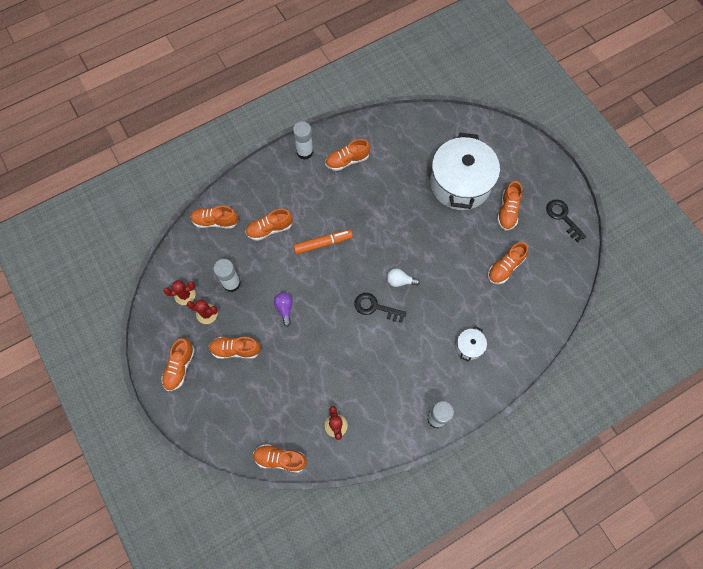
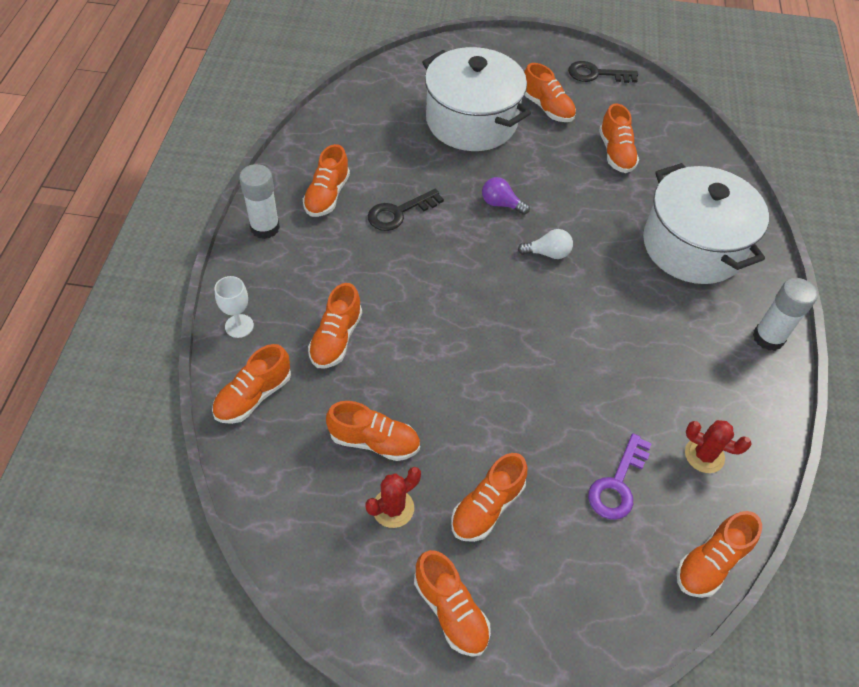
camera: 55 degrees left, 15 degrees down
red cactus [163,280,196,305] -> none
white glue stick [213,259,241,292] -> orange shoe [326,401,420,461]
purple light bulb [274,292,293,327] -> purple light bulb moved to [482,177,530,215]
orange marker [293,230,353,254] -> none
black key [354,293,406,323] -> black key moved to [368,189,444,231]
white light bulb [387,268,420,287] -> white light bulb turned 135 degrees counterclockwise [518,229,573,259]
white pot [456,326,487,362] -> white pot [643,163,769,284], size x2.43
none -> white goblet [214,276,254,338]
none -> purple key [588,433,652,520]

